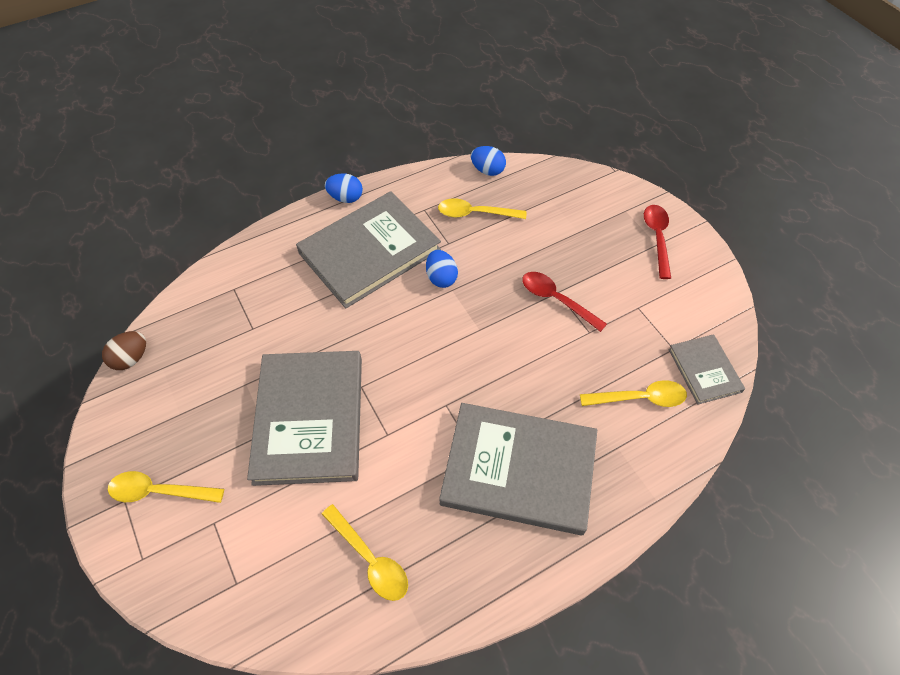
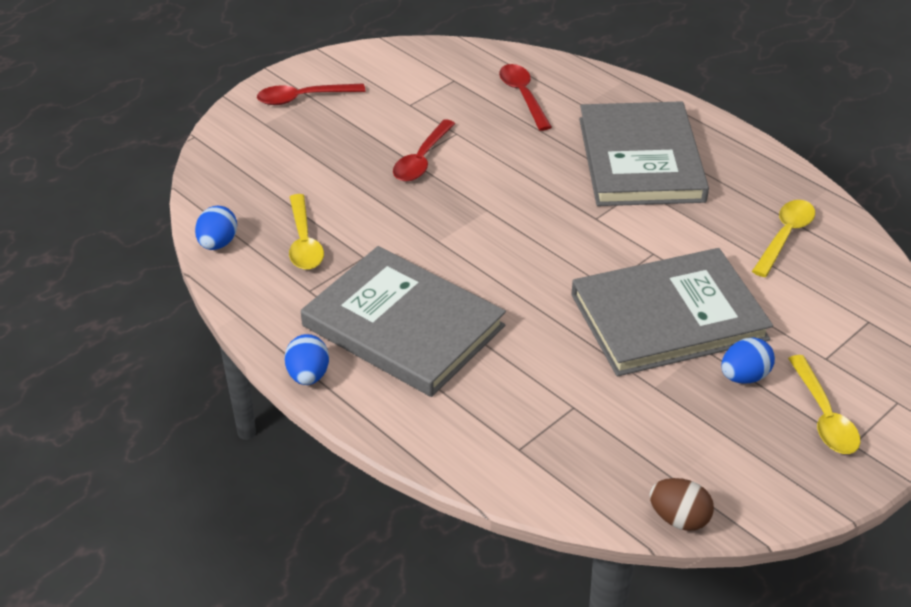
camera: 105 degrees left, 15 degrees down
blue egg [426,250,458,288] -> blue egg moved to [721,337,775,383]
yellow spoon [580,380,687,407] -> red spoon [499,64,552,131]
grey book [668,334,745,405] -> none

